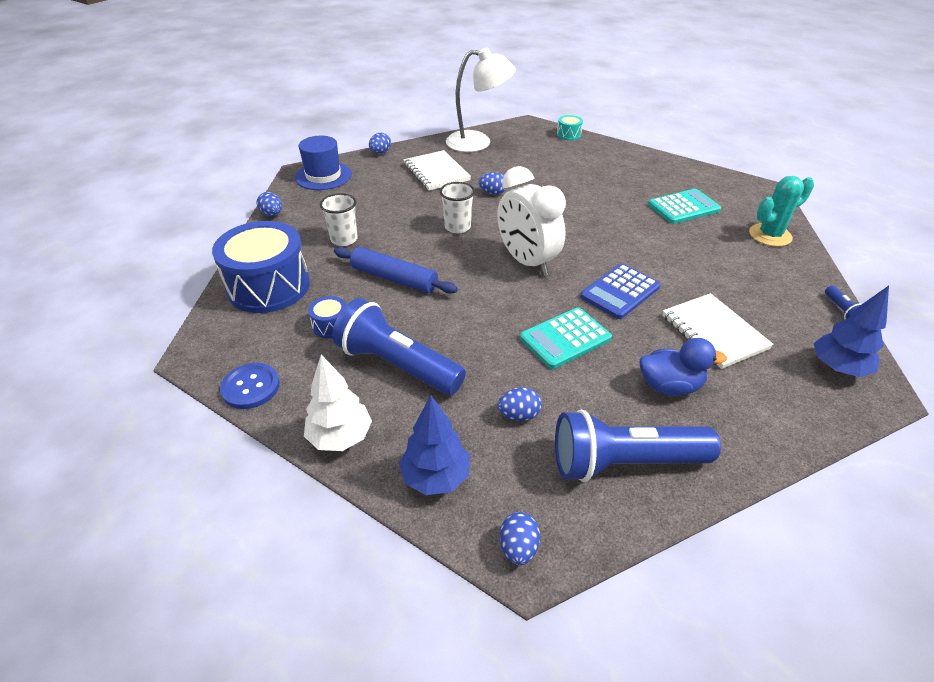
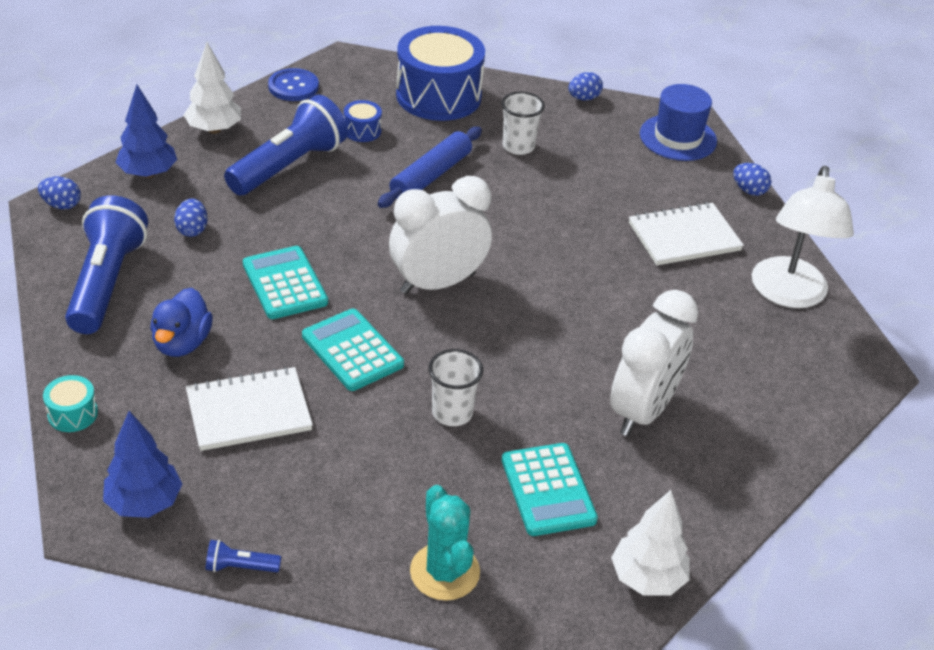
camera: 95 degrees right, 0 degrees up
white cup [440,182,475,233] -> white cup moved to [428,349,483,426]
blue egg [479,172,506,195] -> none
turquoise drum [557,115,583,140] -> turquoise drum moved to [43,375,98,432]
blue calculator [580,264,661,319] -> turquoise calculator [302,308,404,391]
none -> white clock [610,290,698,436]
none -> white tree [611,490,690,595]

